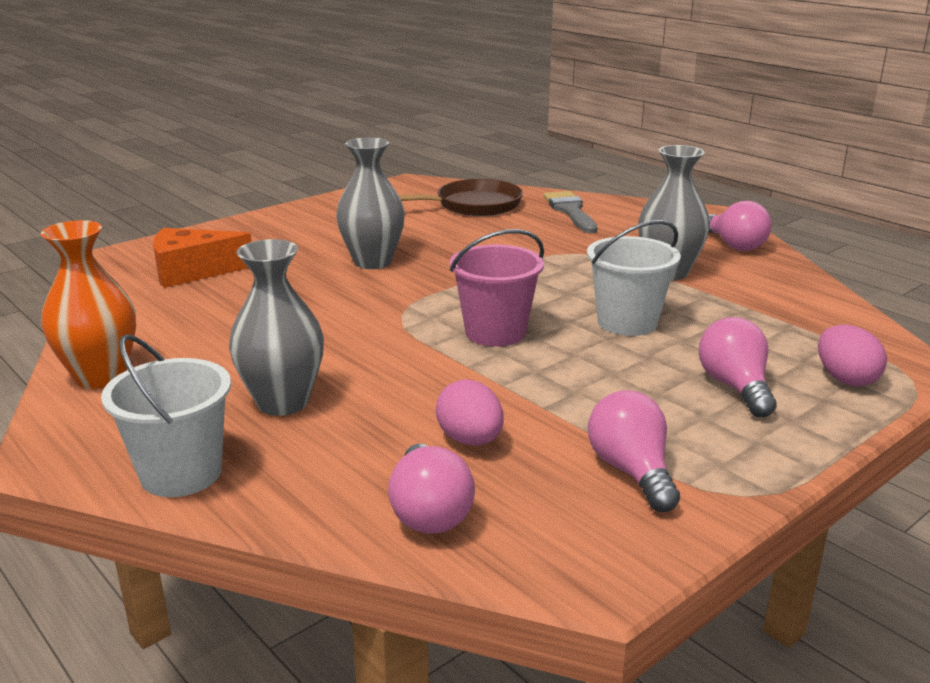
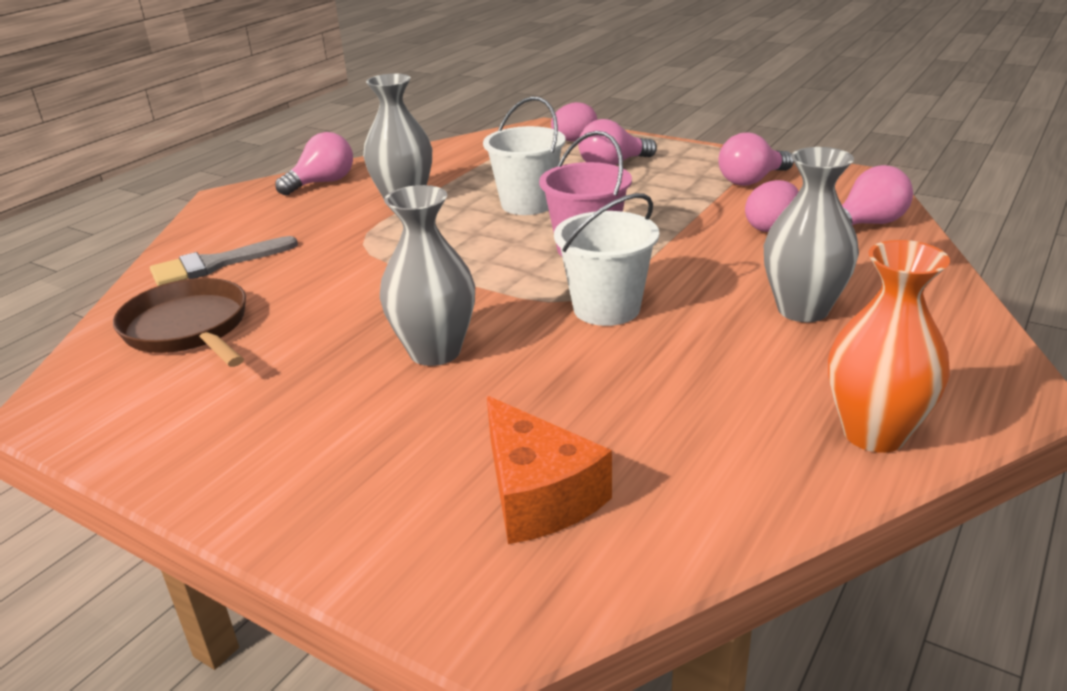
camera: 105 degrees left, 5 degrees up
white bucket [101,334,231,497] -> white bucket moved to [554,193,659,326]

